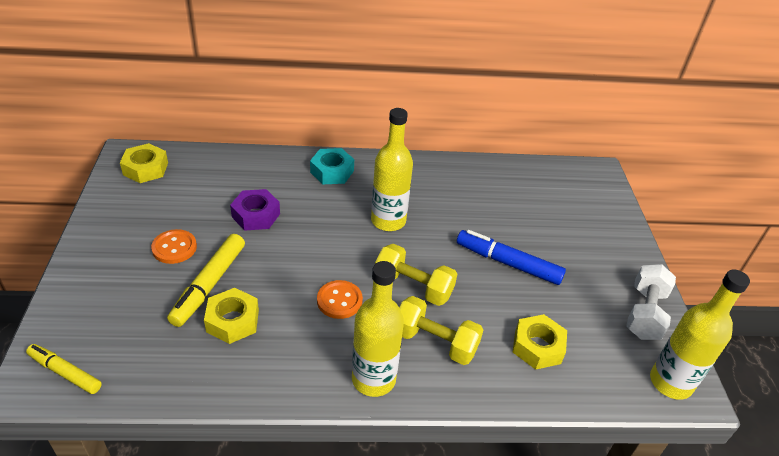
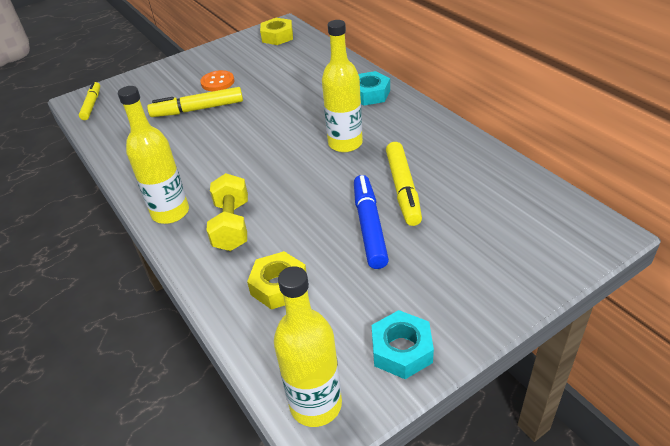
camera: 65 degrees right, 0 degrees up
yellow nut [204,288,259,344] -> none
purple nut [230,189,280,231] -> none
orange button [317,280,363,319] -> none
yellow dumbbell [375,244,457,306] -> none
white dumbbell [626,264,676,340] -> turquoise nut [372,310,434,379]
none -> yellow marker [386,142,422,226]

